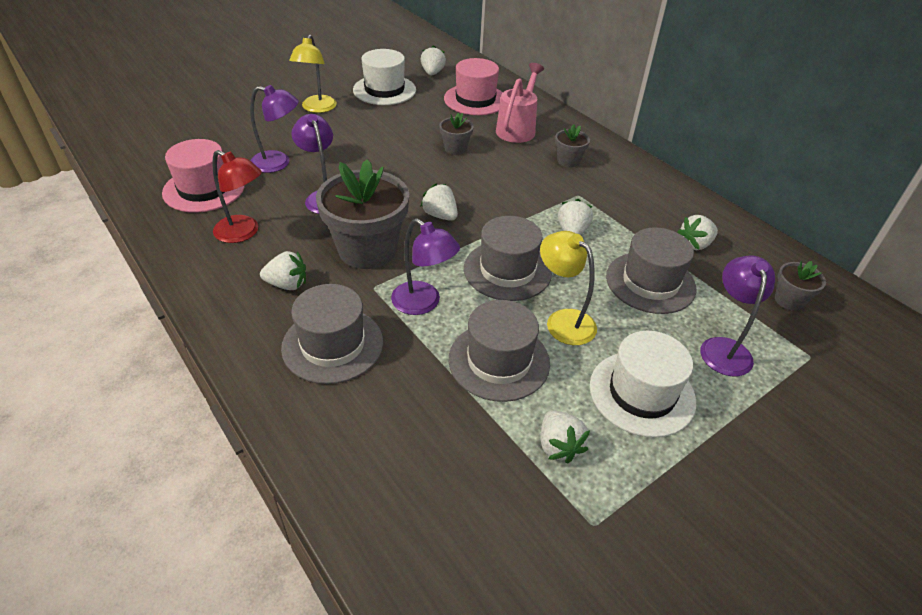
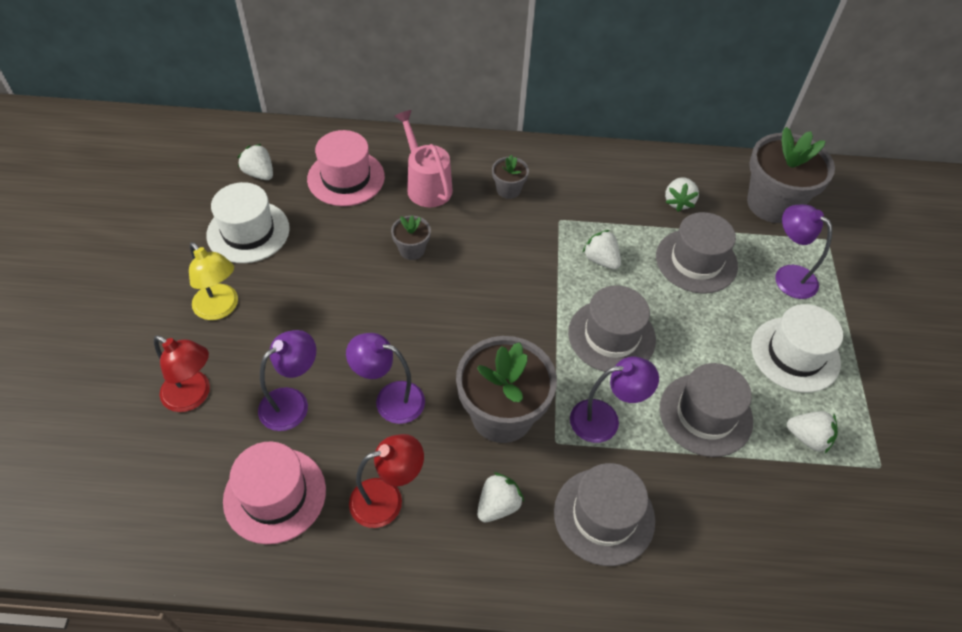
camera: 50 degrees left, 10 degrees up
white strawberry [420,183,458,221] -> none
yellow lamp [540,231,597,345] -> none
grey flower pot [775,261,826,311] -> grey flower pot [747,127,835,223], size x2.12
none -> red lamp [154,335,210,412]

